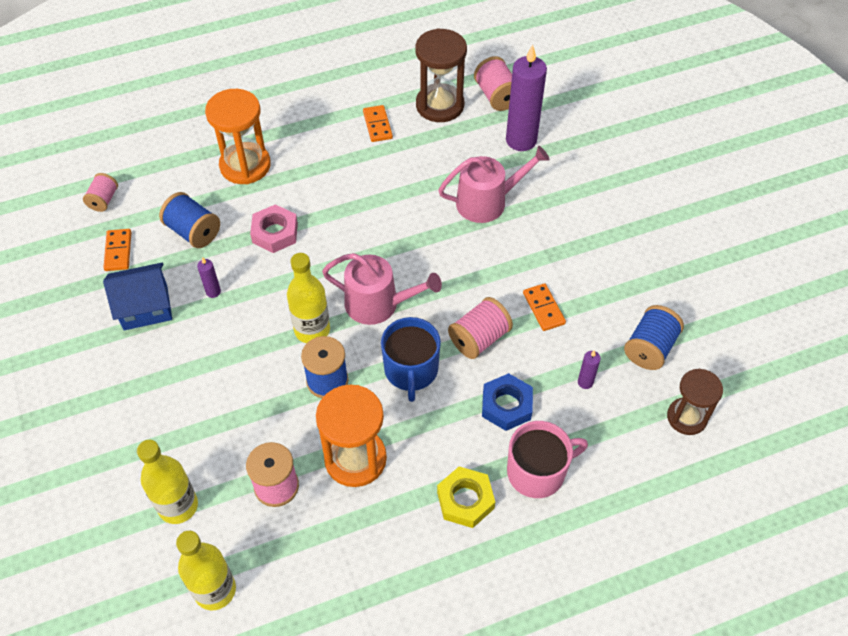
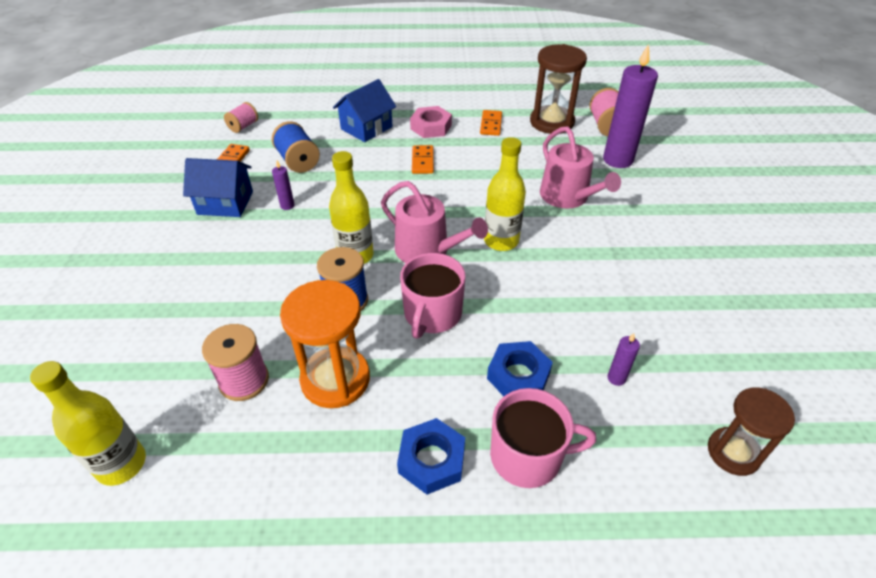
camera: 20 degrees right, 10 degrees down
yellow bottle [137,440,198,524] -> yellow bottle moved to [484,137,526,251]
orange hourglass [205,89,271,184] -> blue house [333,79,396,142]
pink nut [250,204,298,253] -> pink nut moved to [410,106,452,138]
blue mug [381,317,441,402] -> pink mug [400,253,465,338]
yellow nut [437,466,495,528] -> blue nut [397,418,465,495]
pink watering can [438,146,550,223] -> pink watering can turned 60 degrees clockwise [540,127,621,209]
pink spool [448,297,513,359] -> none
orange domino [523,283,566,331] -> orange domino moved to [412,145,434,174]
blue spool [624,305,684,370] -> none

